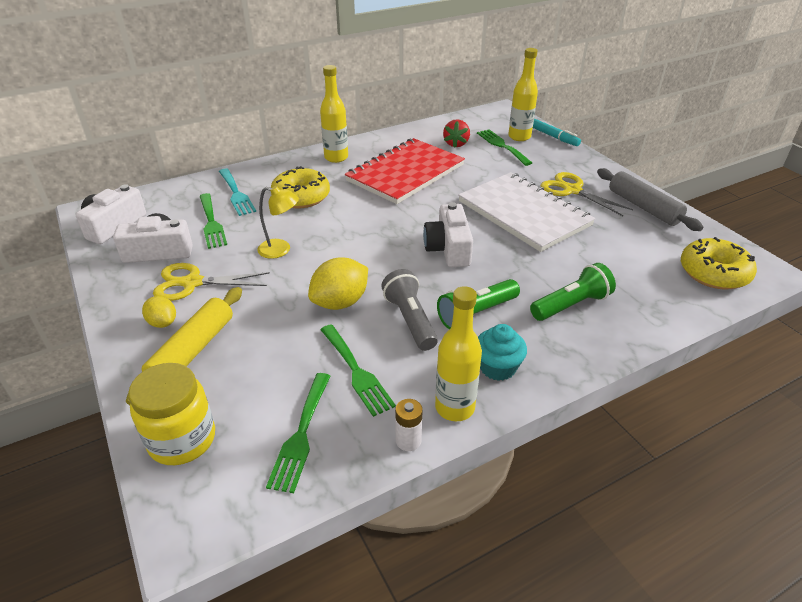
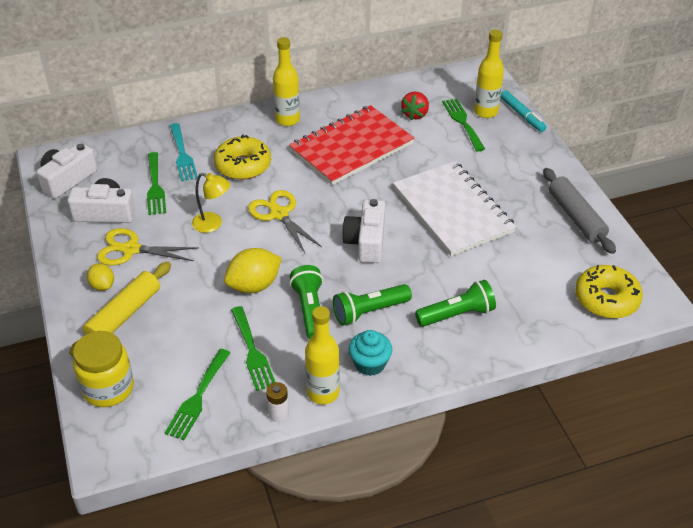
camera: 10 degrees right, 5 degrees up
grey flashlight [381,269,438,351] -> green flashlight [290,265,323,339]
yellow scissors [540,172,633,216] -> yellow scissors moved to [248,190,322,253]

